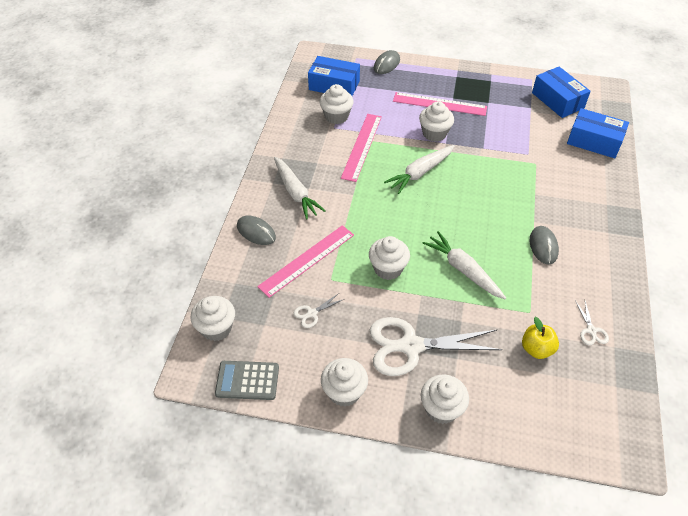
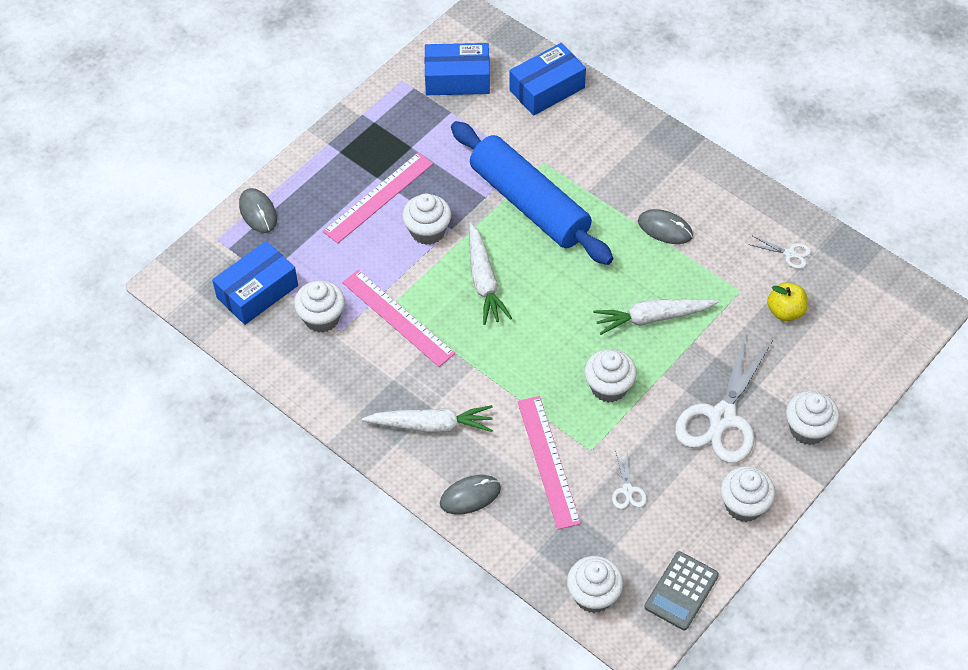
camera: 60 degrees left, 5 degrees up
none -> blue rolling pin [451,121,613,265]

